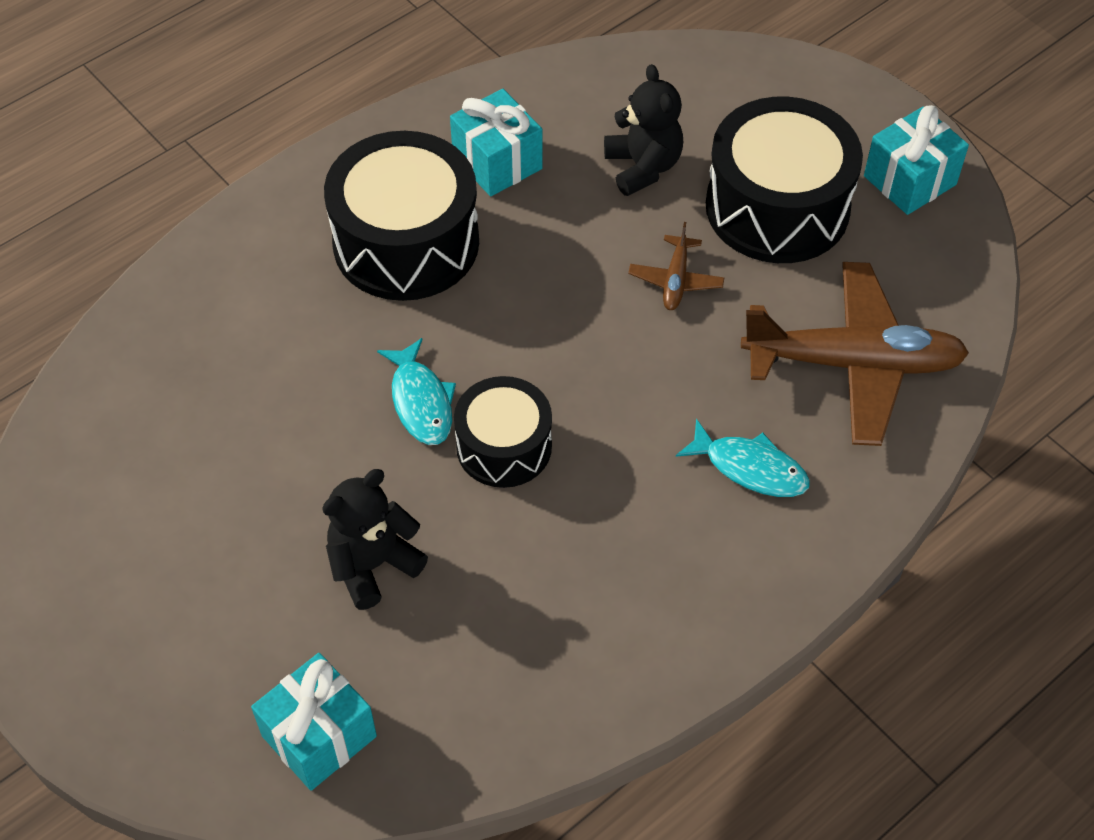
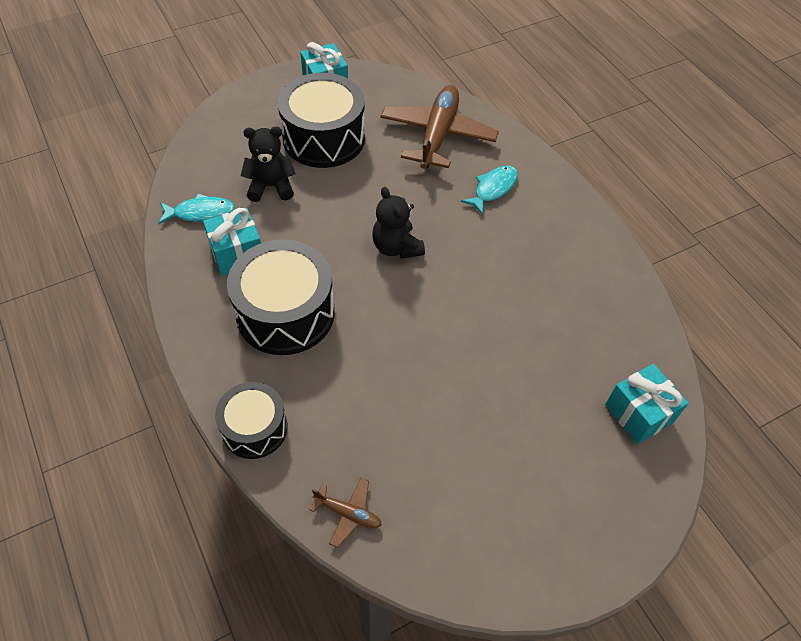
camera: 80 degrees left, 0 degrees up
black teddy bear [322,469,428,610] -> black teddy bear moved to [372,187,425,259]
turquoise fish [377,338,456,445] -> turquoise fish moved to [159,194,235,224]
black drum [454,376,552,488] -> black drum moved to [215,382,288,459]
brown plane [628,222,725,310] -> brown plane moved to [309,478,382,548]

